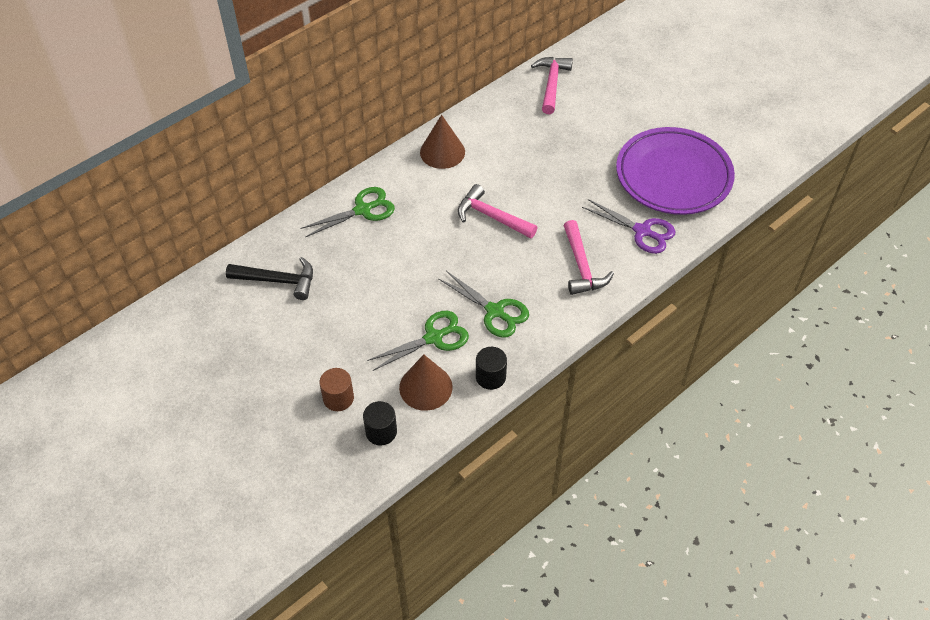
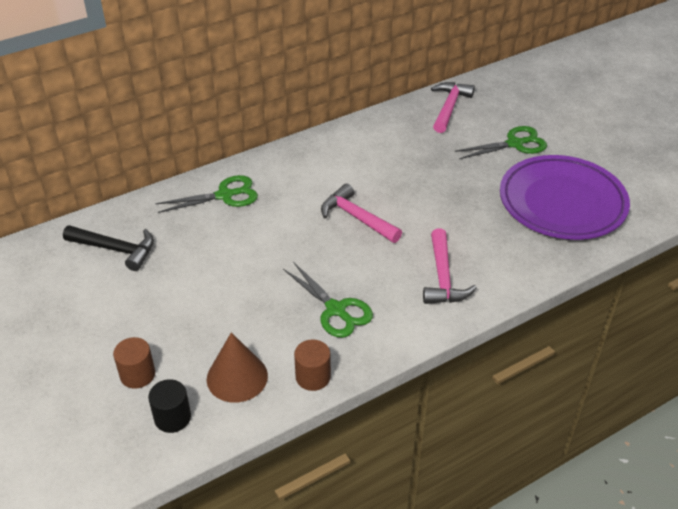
camera: 10 degrees right, 10 degrees down
green scissors [367,311,469,371] -> green scissors moved to [455,126,547,159]
brown cone [420,115,465,169] -> none
black cylinder [476,347,507,390] -> brown cylinder [294,339,331,391]
purple scissors [582,199,676,254] -> none

